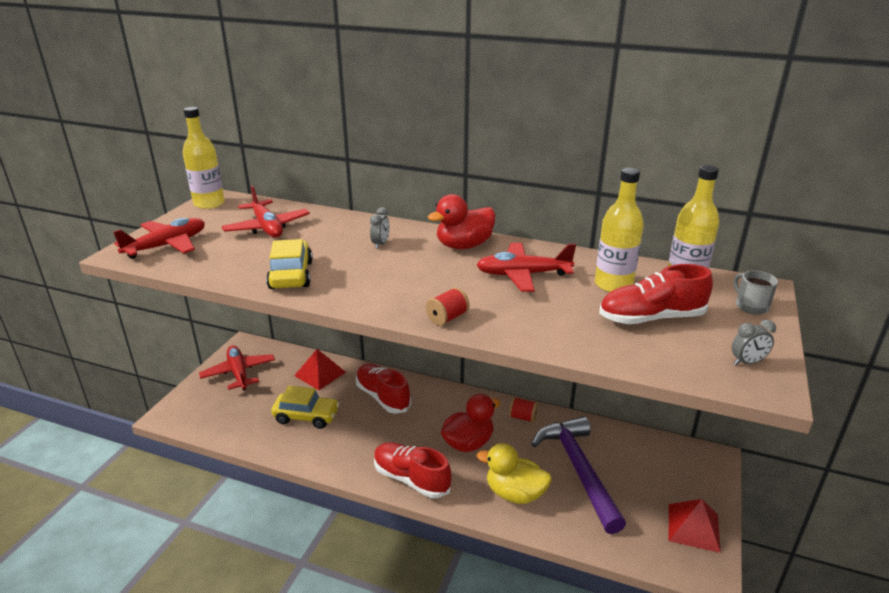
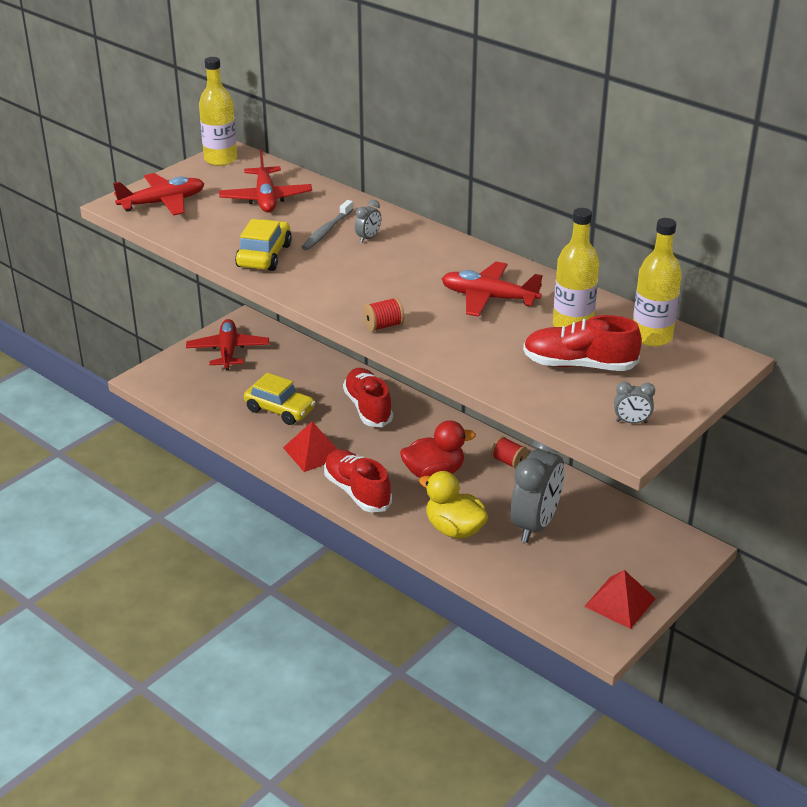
camera: 20 degrees right, 5 degrees up
red pyramid [294,349,346,390] -> red pyramid moved to [283,422,338,472]
red duck [428,194,496,249] -> none
purple hammer [531,416,626,534] -> grey clock [511,440,565,543]
grey mug [733,270,778,315] -> none
none -> grey toothbrush [302,200,354,250]

